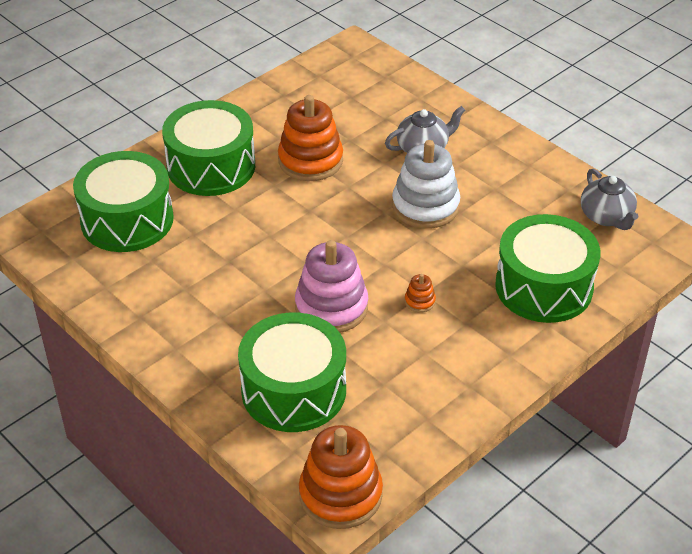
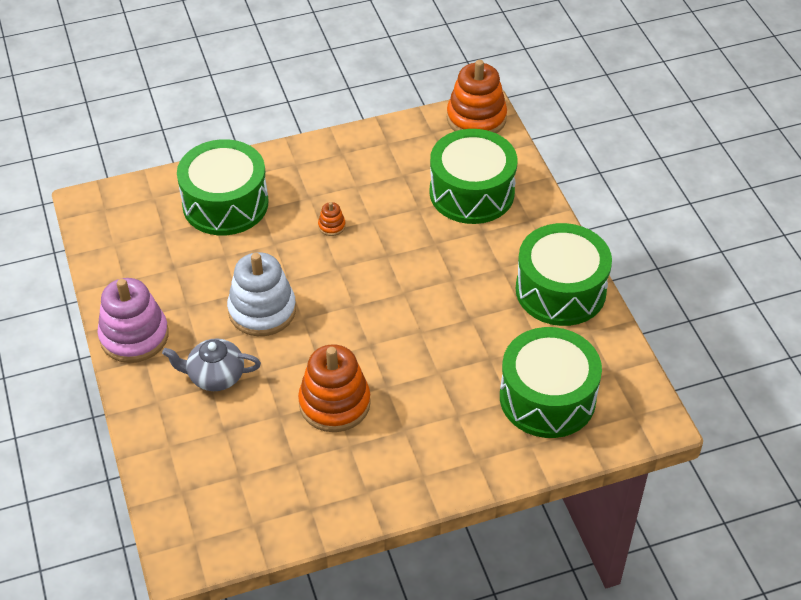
camera: 155 degrees left, 5 degrees up
green drum [162,100,255,196] -> green drum moved to [516,223,612,326]
pink stacking toy [295,240,368,333] -> pink stacking toy moved to [97,278,169,363]
grey teapot [581,169,638,230] -> none

